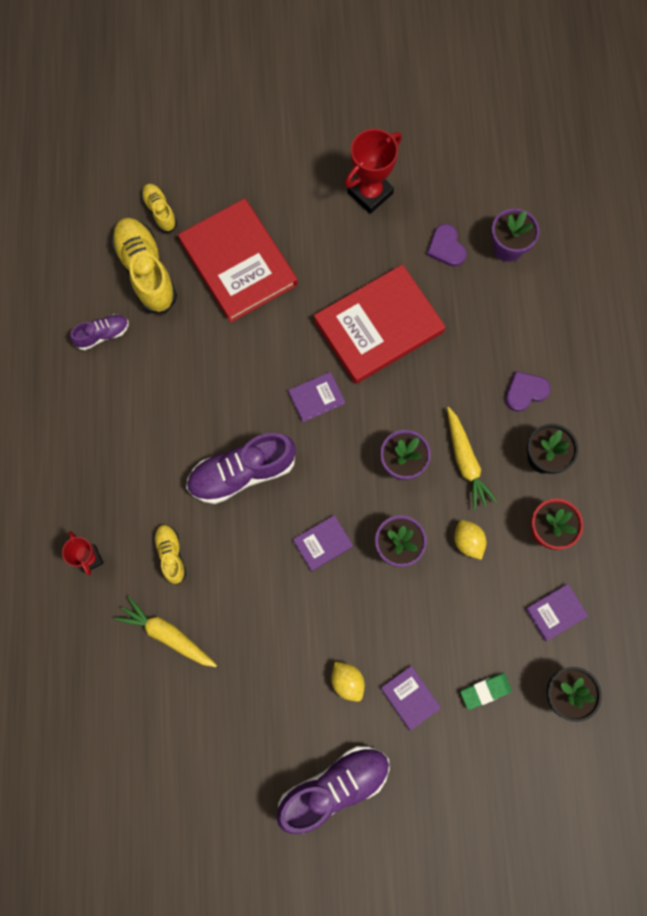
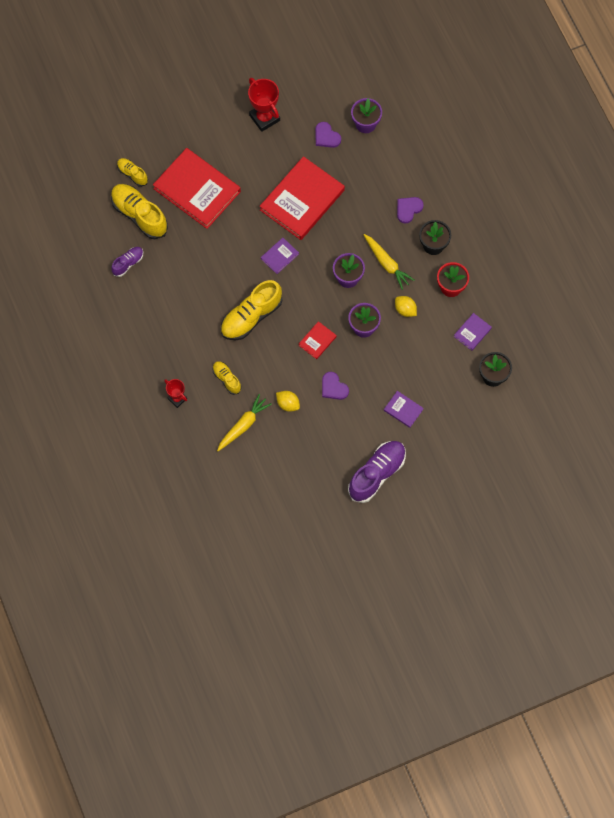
camera: 20 degrees left, 5 degrees down
yellow carrot [114,596,217,667] -> yellow carrot turned 120 degrees clockwise [217,394,272,451]
purple shoe [186,433,296,504] -> yellow shoe [220,280,283,340]
purple book [293,515,353,571] -> red book [298,321,337,359]
yellow lemon [331,662,365,702] -> yellow lemon moved to [276,391,300,412]
red trophy [345,129,402,214] -> red trophy turned 60 degrees counterclockwise [248,78,280,132]
green eraser [460,673,512,710] -> none
none -> purple heart [322,372,349,400]

